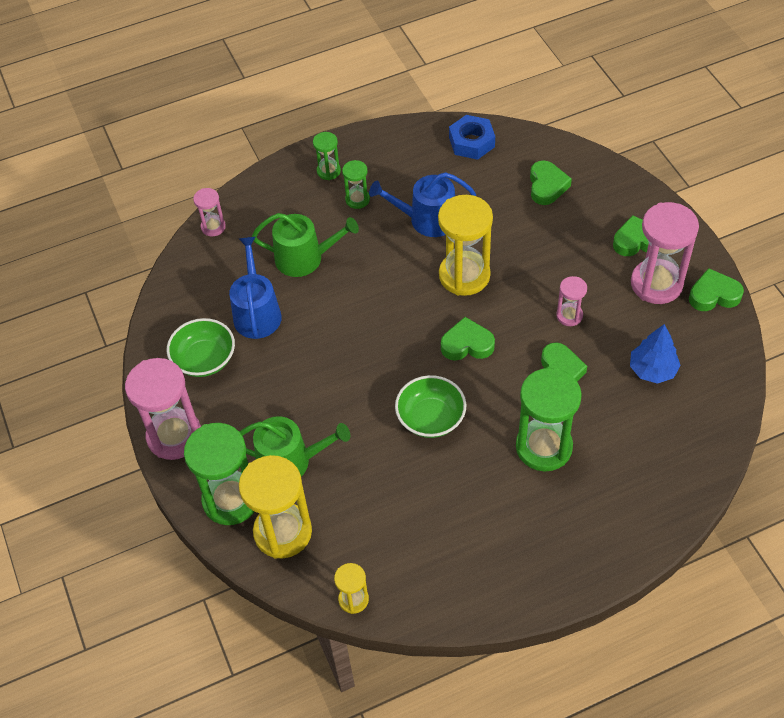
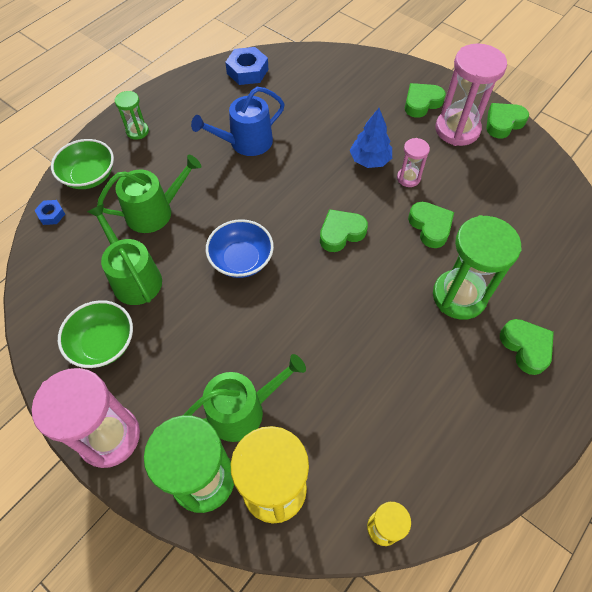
camera: 30 degrees left, 5 degrees up
pink hourglass [193,188,226,237] -> blue nut [34,200,65,225]
blue watering can [229,237,282,339] -> green watering can [87,204,162,305]
green hourglass [342,160,370,209] -> none
green bowl [395,375,466,438] -> green bowl moved to [51,139,114,189]
yellow hourglass [438,195,493,296] -> none
green heart [530,160,572,205] -> green heart moved to [500,319,554,375]
blue tree [630,324,681,384] -> blue tree moved to [350,108,392,168]
none -> blue bowl [206,219,274,278]

